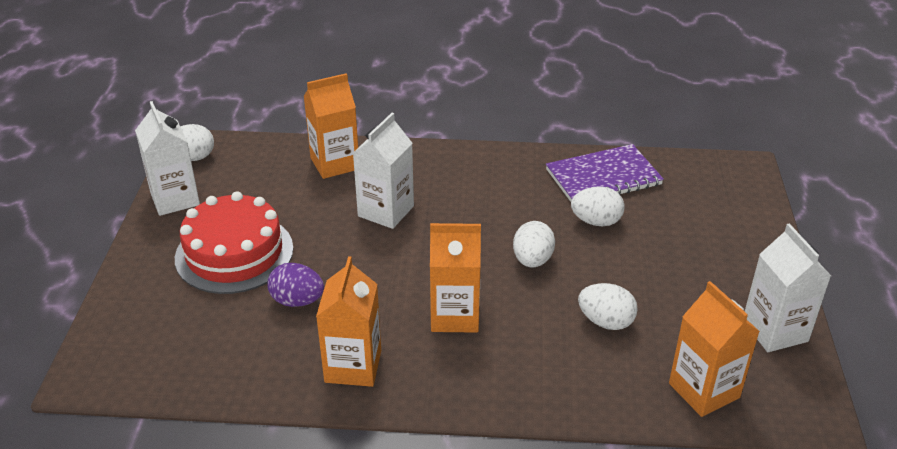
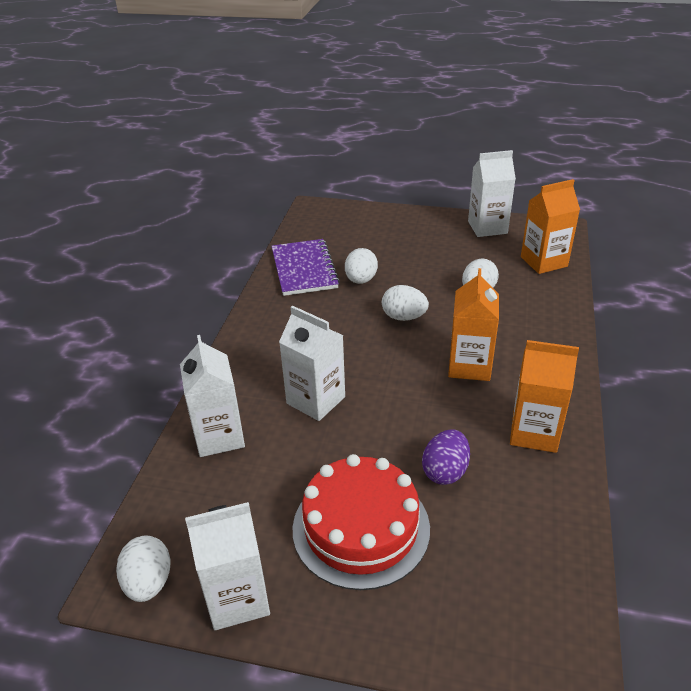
camera: 80 degrees left, 0 degrees up
orange carton [303,73,358,179] -> white carton [180,335,245,457]

